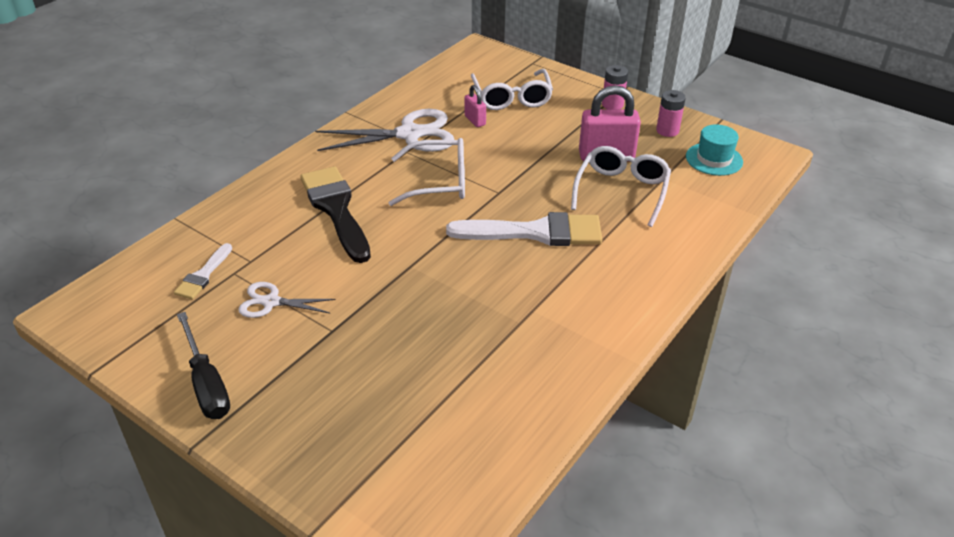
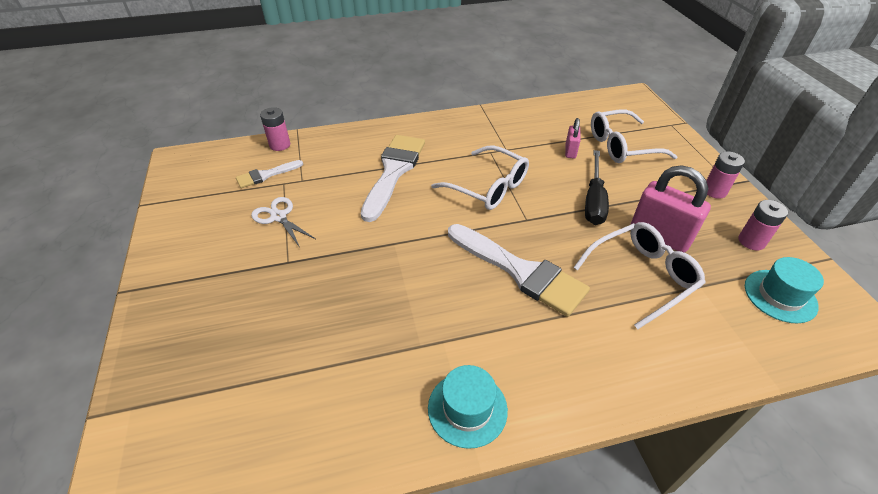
camera: 40 degrees right, 5 degrees up
black screwdriver [177,312,230,419] -> black screwdriver moved to [585,150,609,225]
black brush [300,166,371,263] -> white brush [361,135,425,222]
white scissors [315,109,454,152] -> none
white glasses [471,69,553,110] -> white glasses turned 45 degrees clockwise [591,110,678,163]
none -> pink battery [260,107,290,151]
none -> turquoise hat [428,365,508,449]

